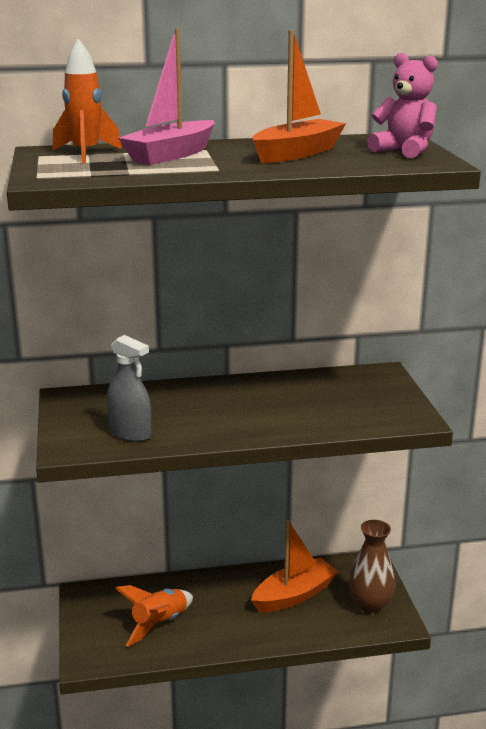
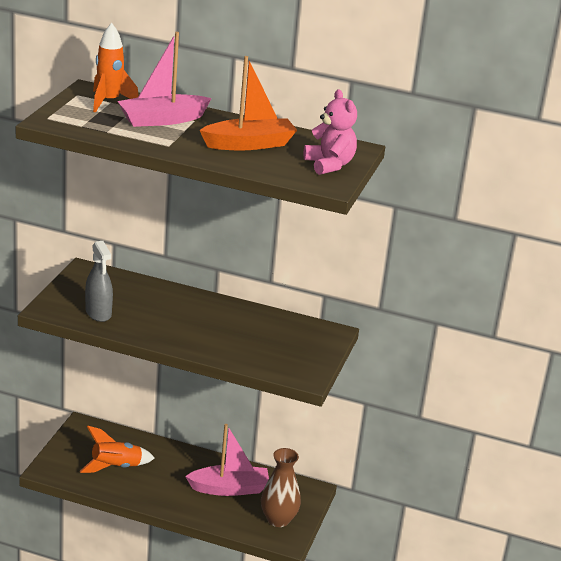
camera: 25 degrees right, 5 degrees up
orange boat [251,520,338,612] -> pink boat [185,424,269,496]

